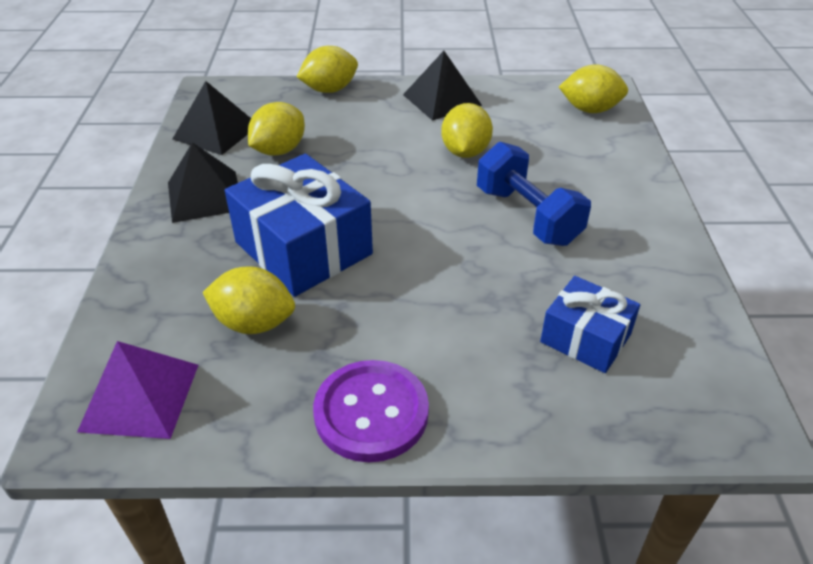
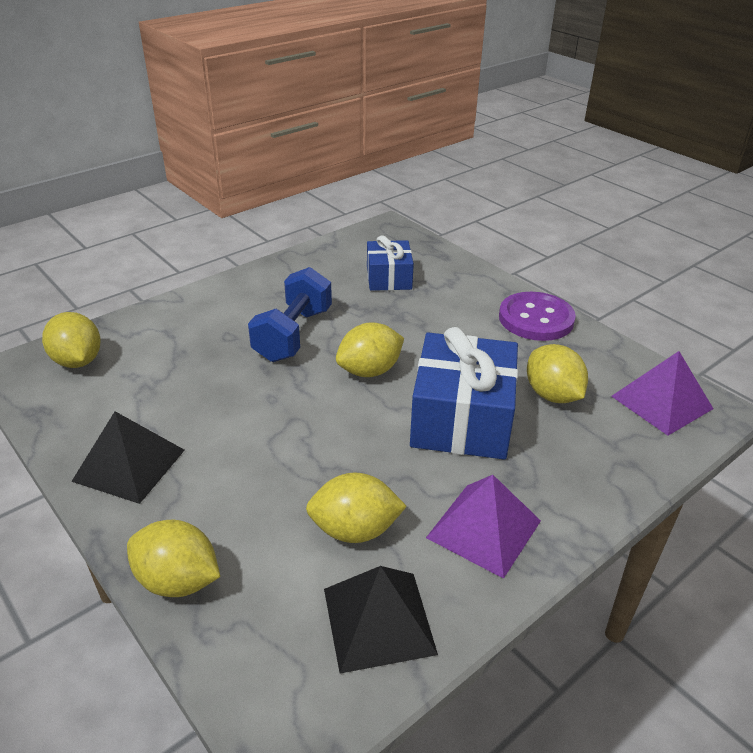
camera: 130 degrees left, 5 degrees down
black pyramid [168,142,238,223] -> purple pyramid [426,475,541,579]
yellow lemon [441,103,493,158] -> yellow lemon moved to [336,322,404,377]

